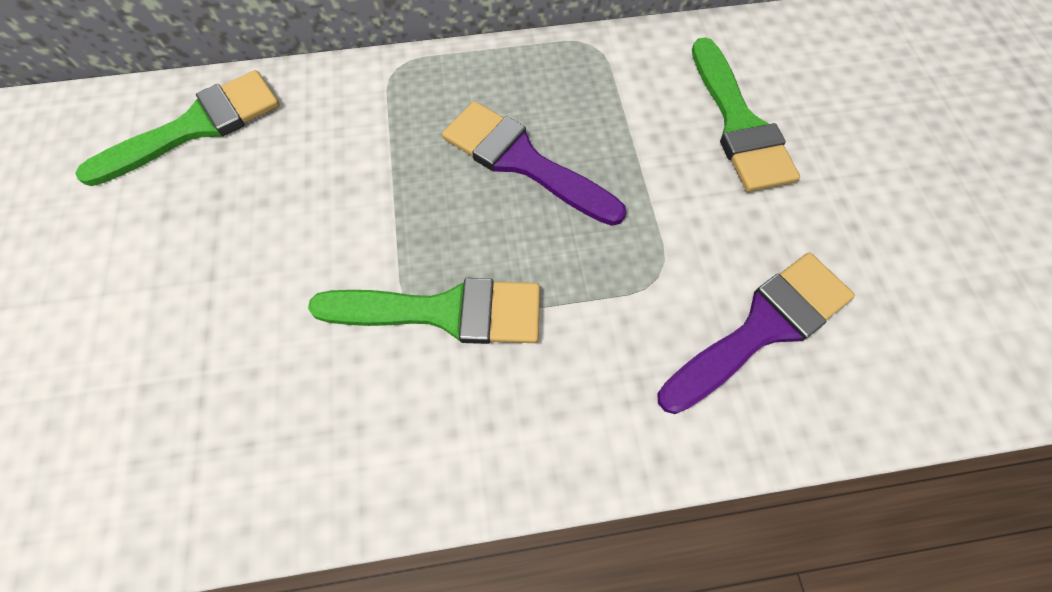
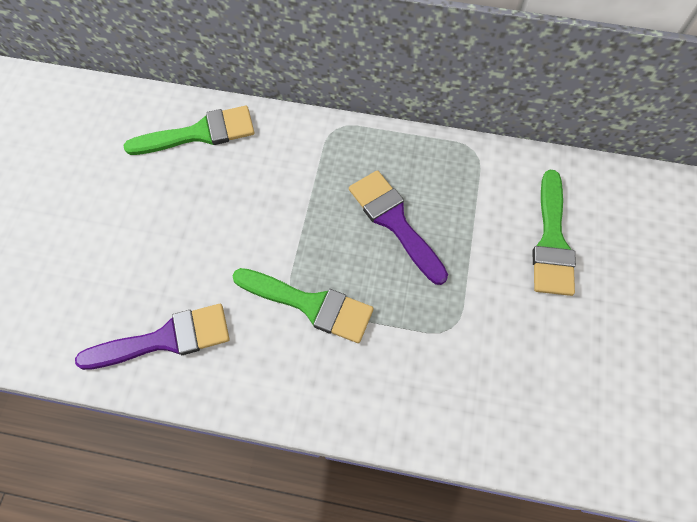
camera: 20 degrees right, 0 degrees up
purple brush [657,253,855,414] -> purple brush moved to [75,304,230,370]

